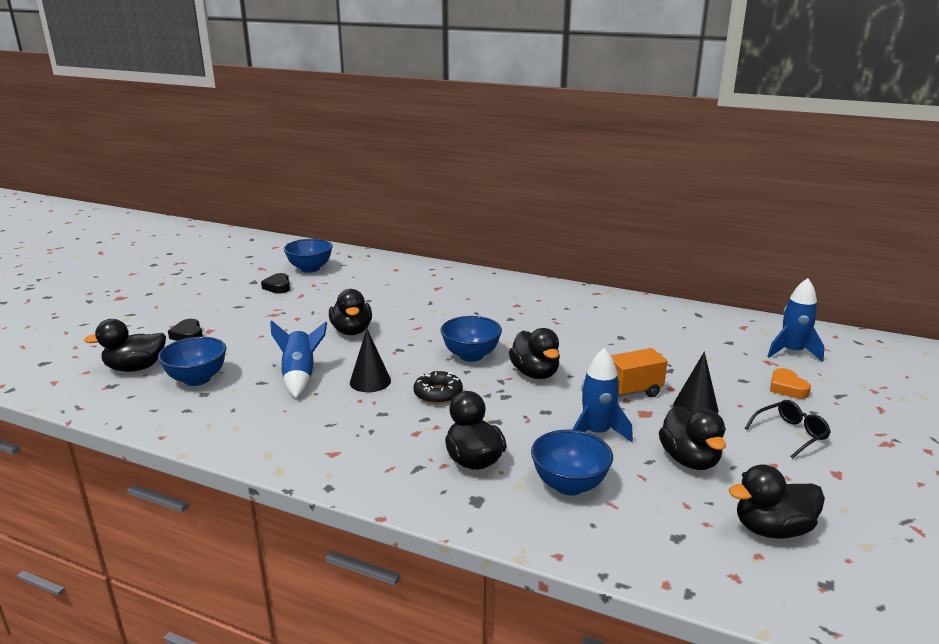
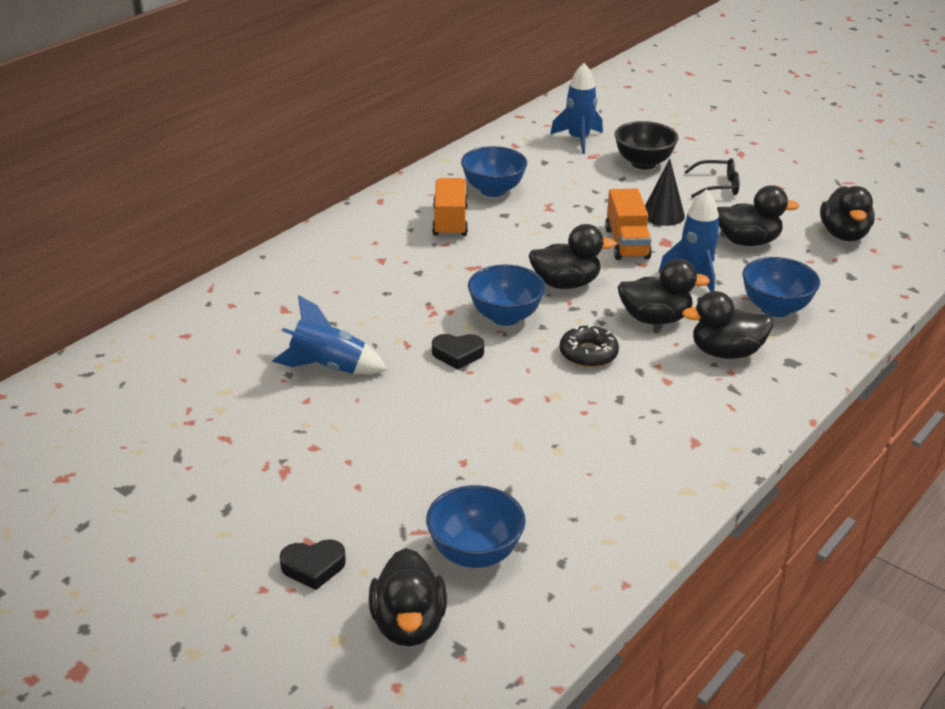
camera: 75 degrees left, 10 degrees up
black heart [261,273,290,293] -> black heart moved to [432,334,484,370]
blue rocket [270,320,327,398] -> blue rocket moved to [272,296,388,374]
blue bowl [284,239,333,273] -> blue bowl moved to [461,146,527,197]
black duck [329,289,372,335] -> black duck moved to [618,259,710,325]
black cone [350,329,391,392] -> none
black glasses [745,400,831,458] -> black glasses turned 105 degrees clockwise [685,158,740,198]
orange heart [770,368,811,399] -> black bowl [614,121,679,169]
none -> orange truck [432,178,468,237]

